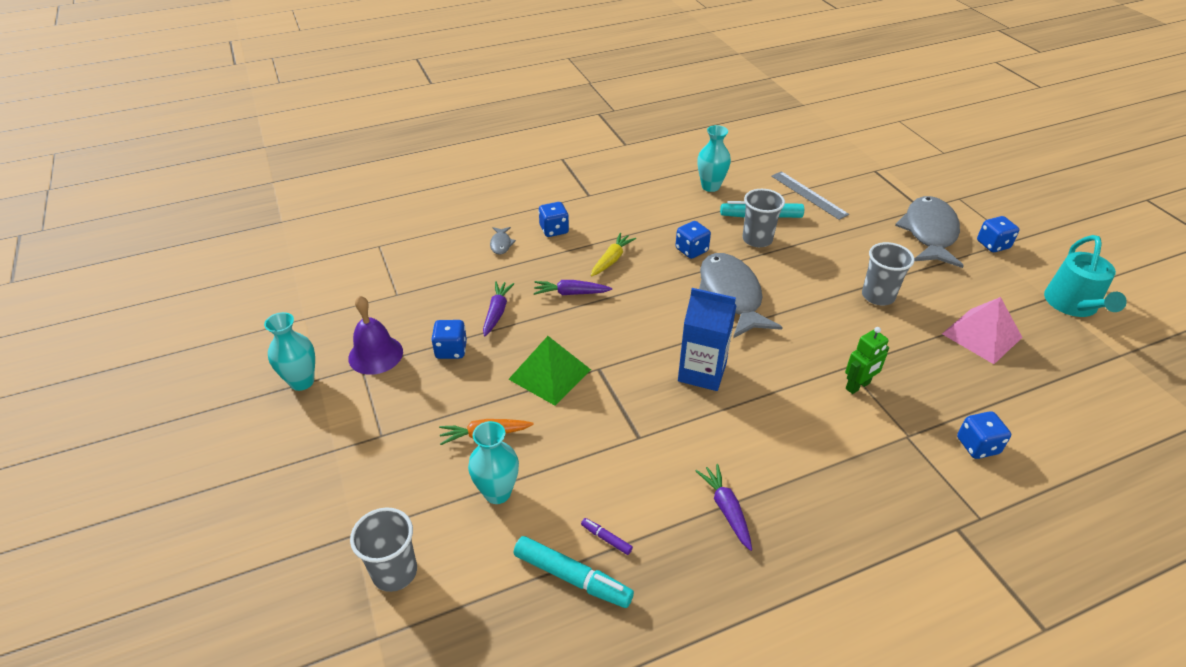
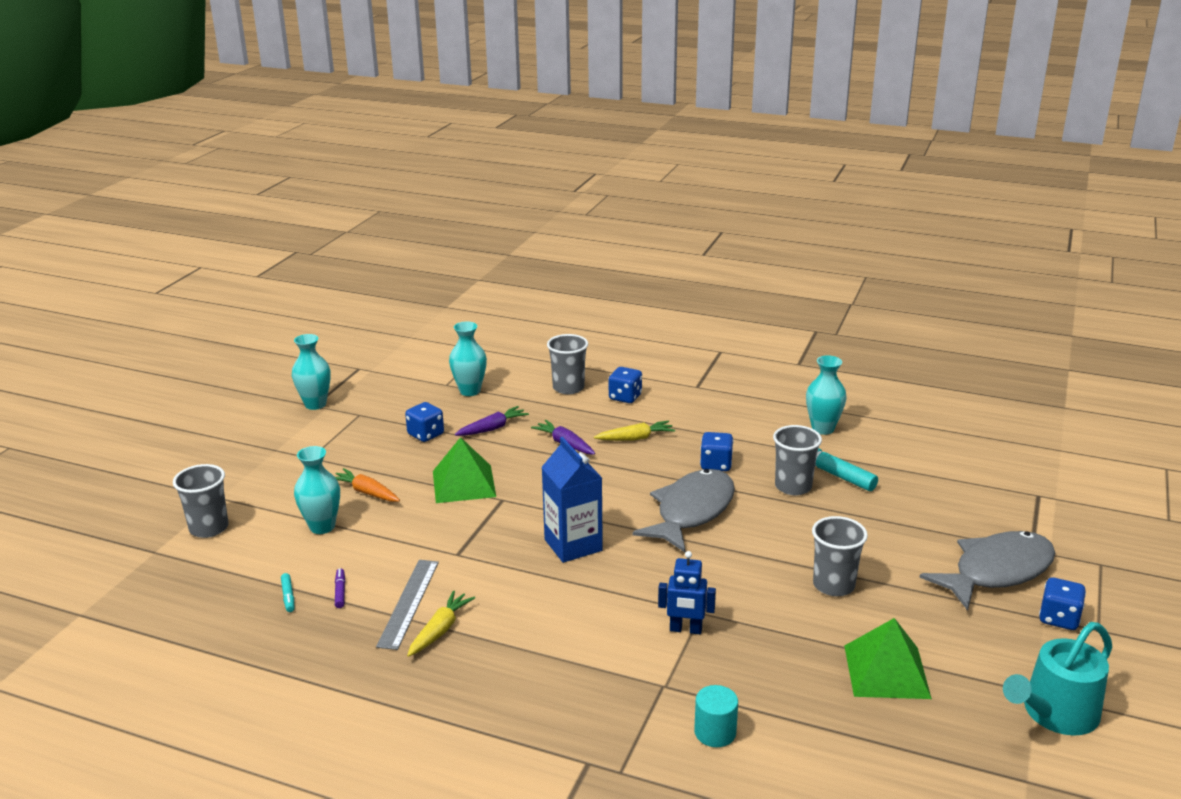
camera: 45 degrees right, 15 degrees down
purple bell [348,295,403,375] -> none
grey fish [490,227,516,255] -> grey cup [547,334,588,394]
turquoise marker [514,536,634,608] -> turquoise marker [281,573,294,612], size x0.47
purple carrot [696,464,752,551] -> yellow carrot [407,591,475,657]
grey ruler [771,171,849,220] -> grey ruler moved to [376,560,439,650]
green robot [845,327,889,394] -> blue robot [658,551,716,634]
pink pyramid [942,297,1023,364] -> green pyramid [844,618,932,699]
blue dice [957,411,1011,459] -> turquoise cylinder [694,685,738,747]
none -> turquoise vase [449,321,487,396]

